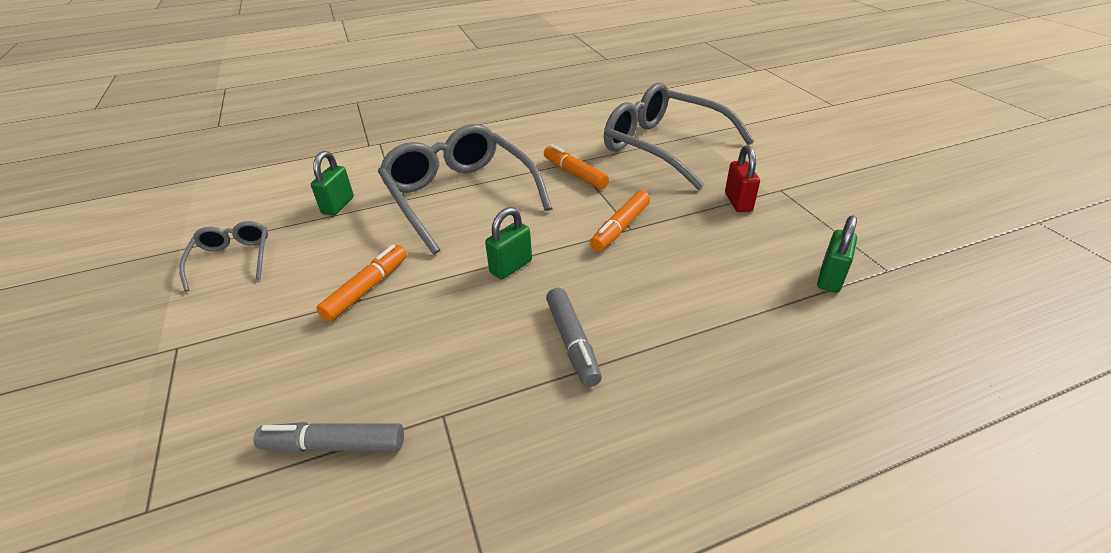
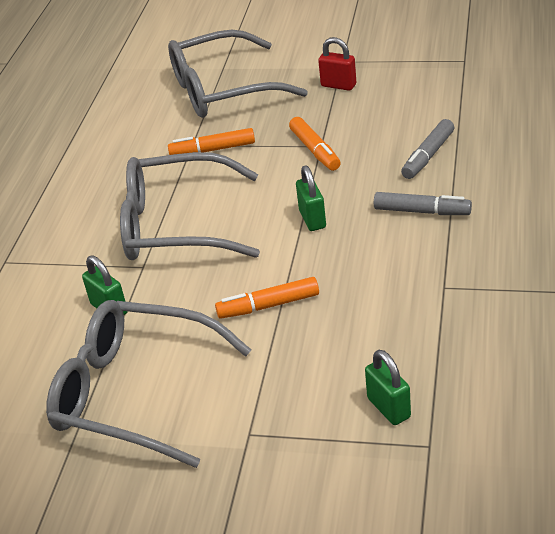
camera: 55 degrees left, 0 degrees up
grey glasses [179,221,268,291] -> grey glasses [46,300,252,468], size x2.06
grey marker [253,422,404,452] -> grey marker moved to [401,119,454,179]
orange marker [316,245,407,322] -> orange marker turned 75 degrees counterclockwise [215,277,319,319]
green padlock [817,215,857,293] -> green padlock moved to [365,350,411,425]

